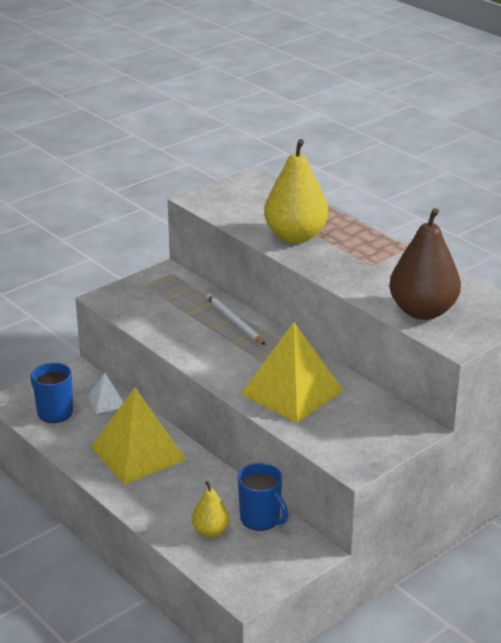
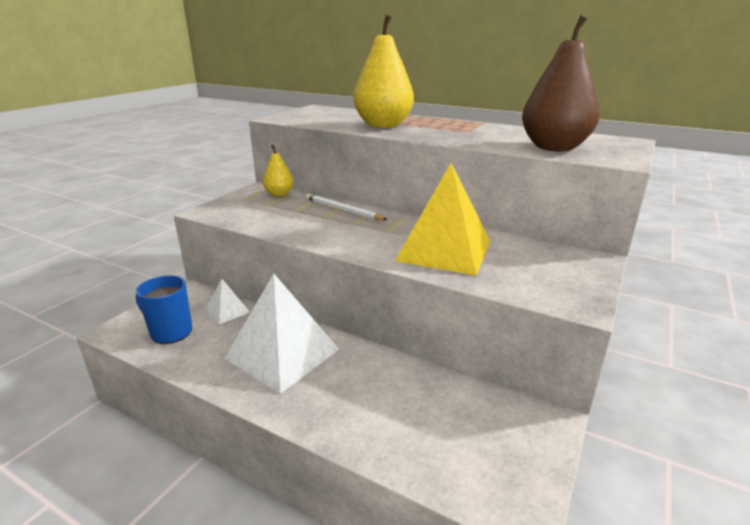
camera: 20 degrees left, 5 degrees down
yellow pyramid [91,387,187,484] -> white pyramid [225,273,339,394]
yellow pear [192,481,230,537] -> yellow pear moved to [263,145,293,197]
blue mug [238,463,288,531] -> none

